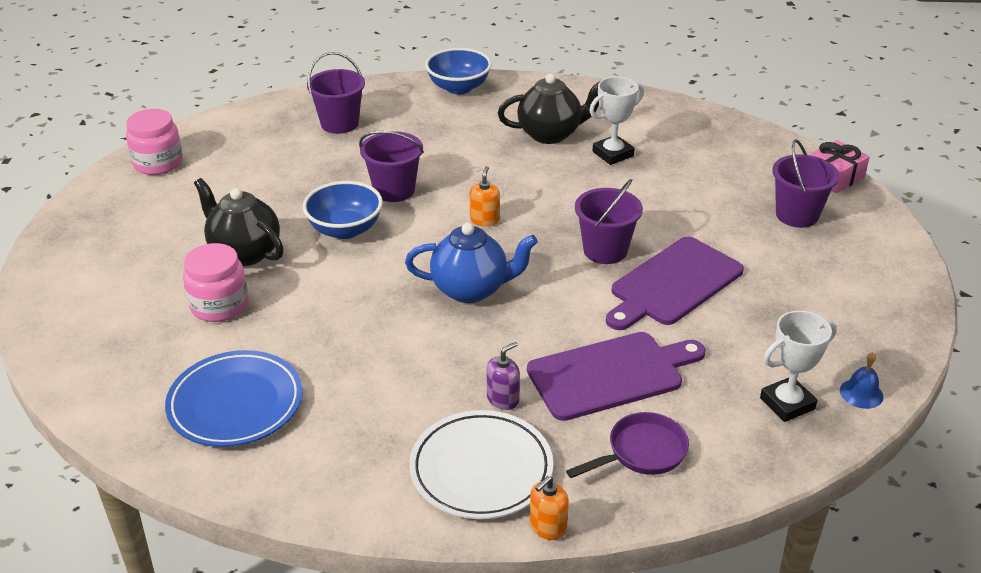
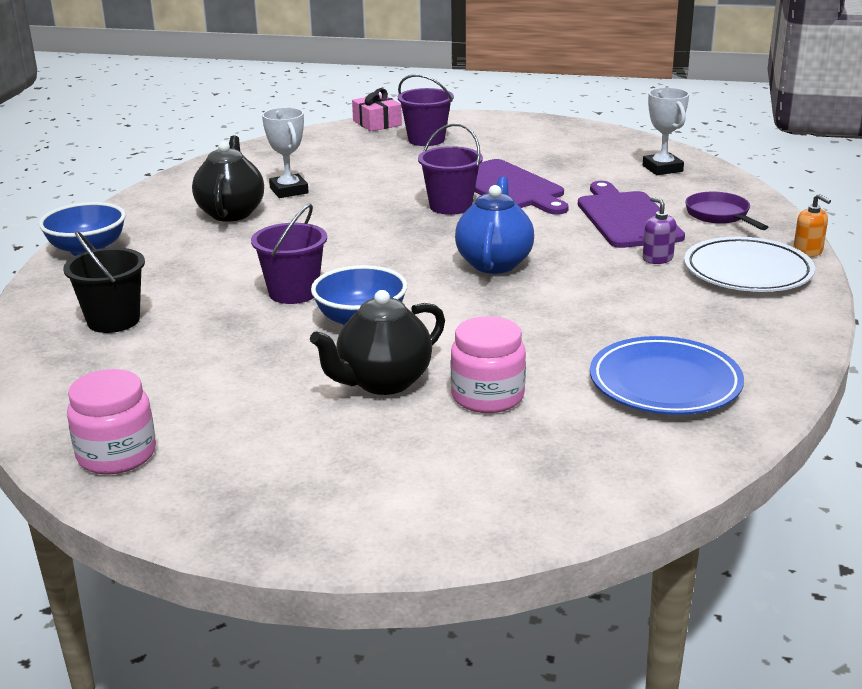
camera: 80 degrees left, 10 degrees down
purple bucket [307,52,365,134] -> black bucket [63,231,145,333]
orange soap dispenser [470,166,500,226] -> none
blue bell [840,352,883,409] -> none

